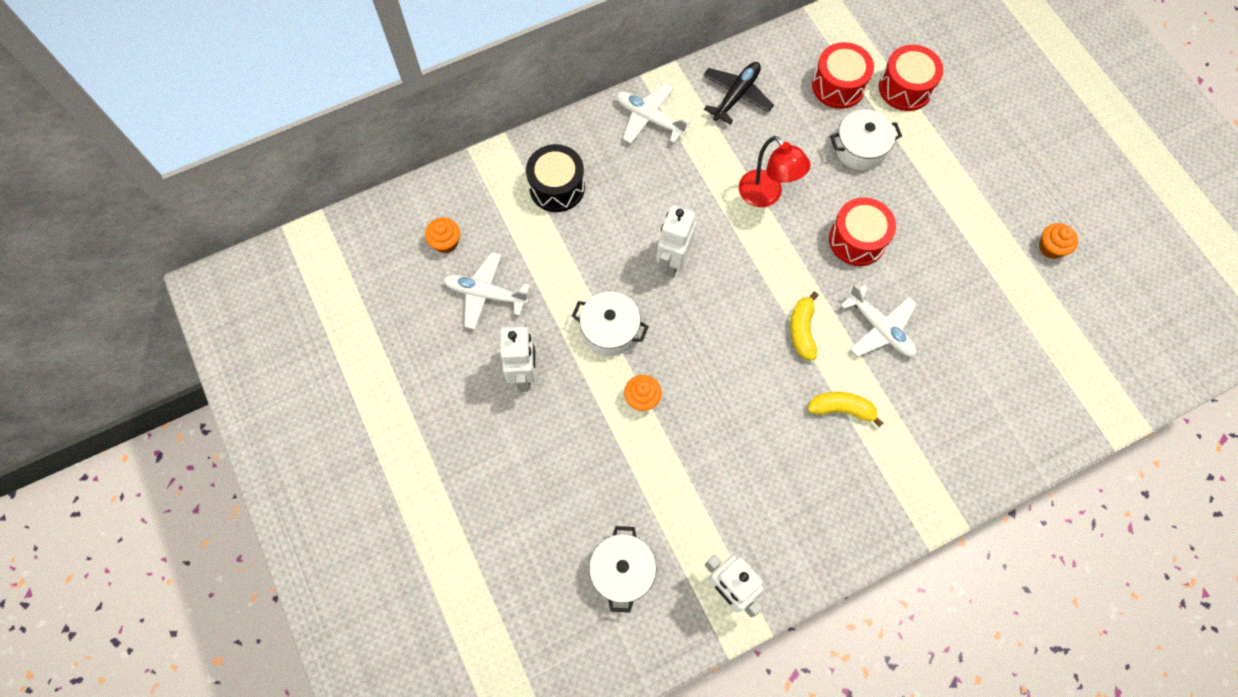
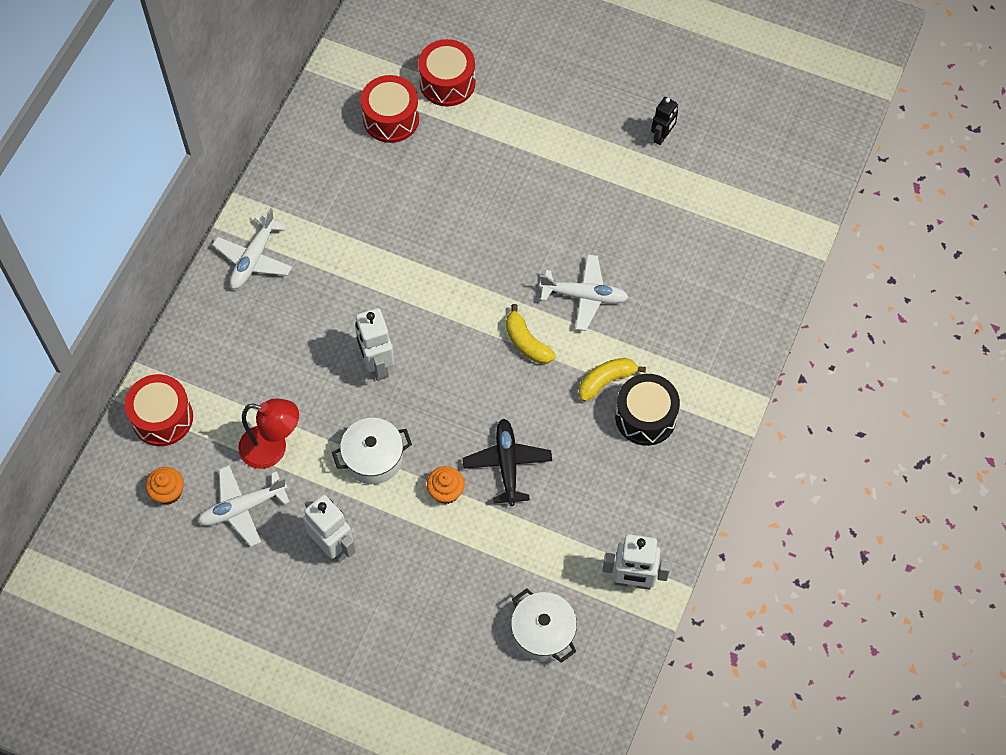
camera: 40 degrees left, 5 degrees down
black drum [526,144,585,212] -> black drum moved to [615,374,680,446]
white plane [617,84,691,143] -> white plane turned 60 degrees counterclockwise [212,208,292,289]
black plane [703,62,774,124] -> black plane moved to [463,419,552,506]
red lamp [739,136,810,207] -> red lamp moved to [238,398,299,469]
red drum [829,197,896,266] -> red drum moved to [125,374,193,446]
white pot [830,109,902,170] -> none
orange cupcake [1039,223,1078,259] -> black robot [651,97,678,145]

